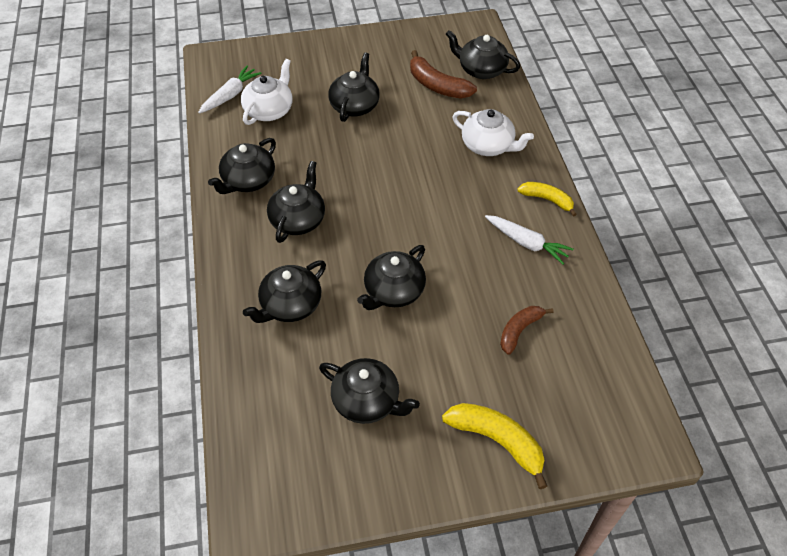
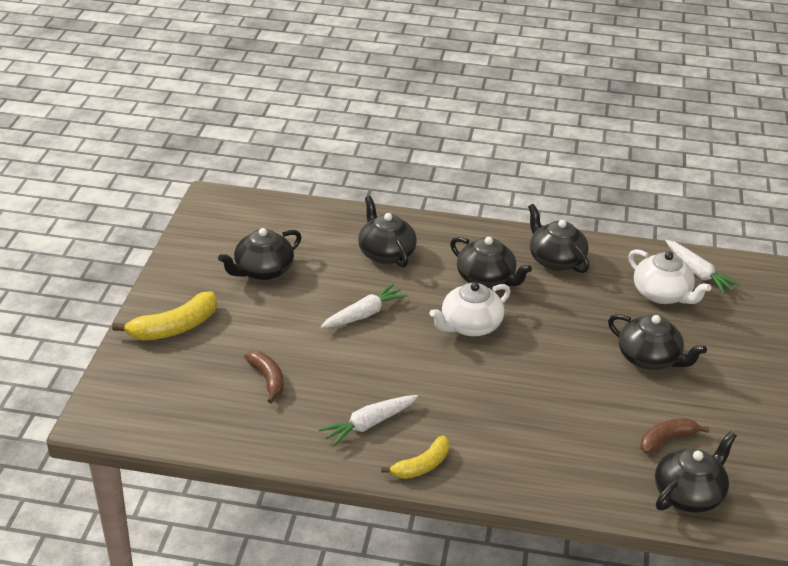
camera: 110 degrees right, 15 degrees down
black teapot [357,245,426,310] -> white carrot [321,283,408,328]
brown banana [410,50,477,98] -> brown banana [641,418,709,454], size x0.66
white teapot [452,109,534,156] -> white teapot moved to [430,282,510,336]

